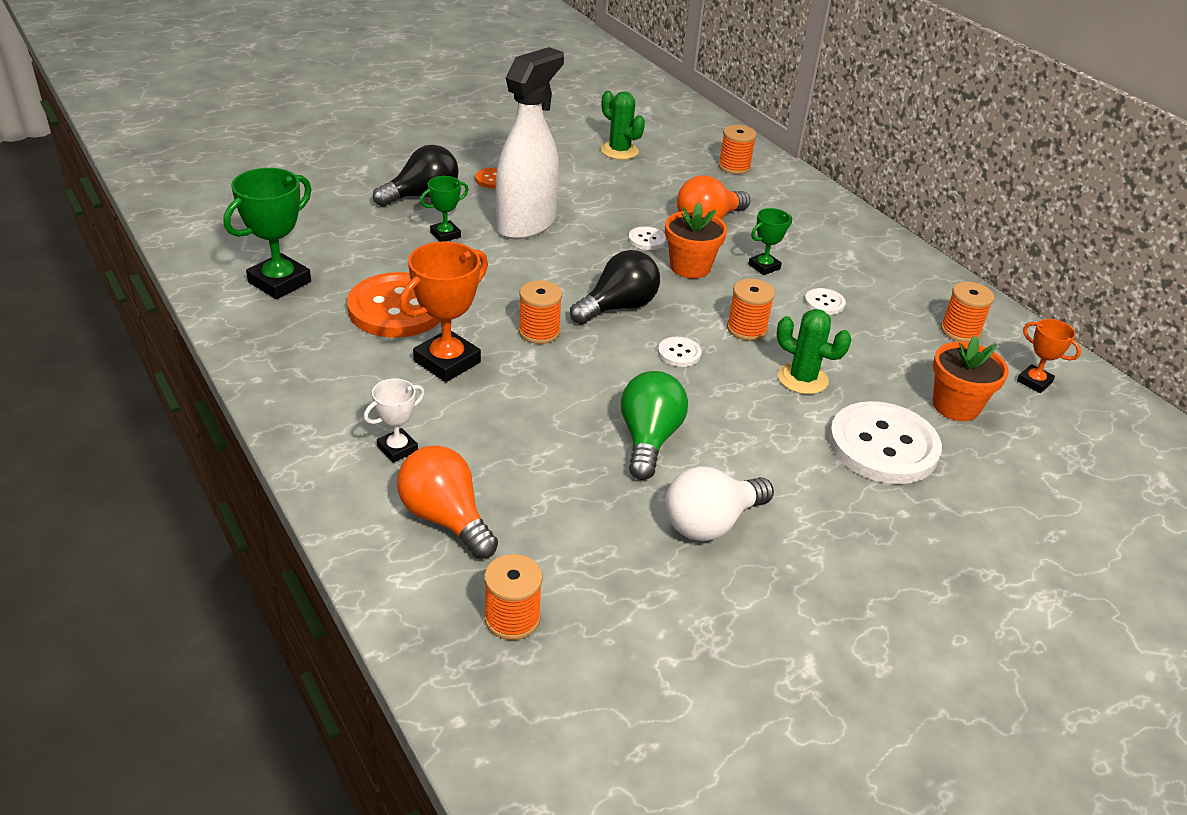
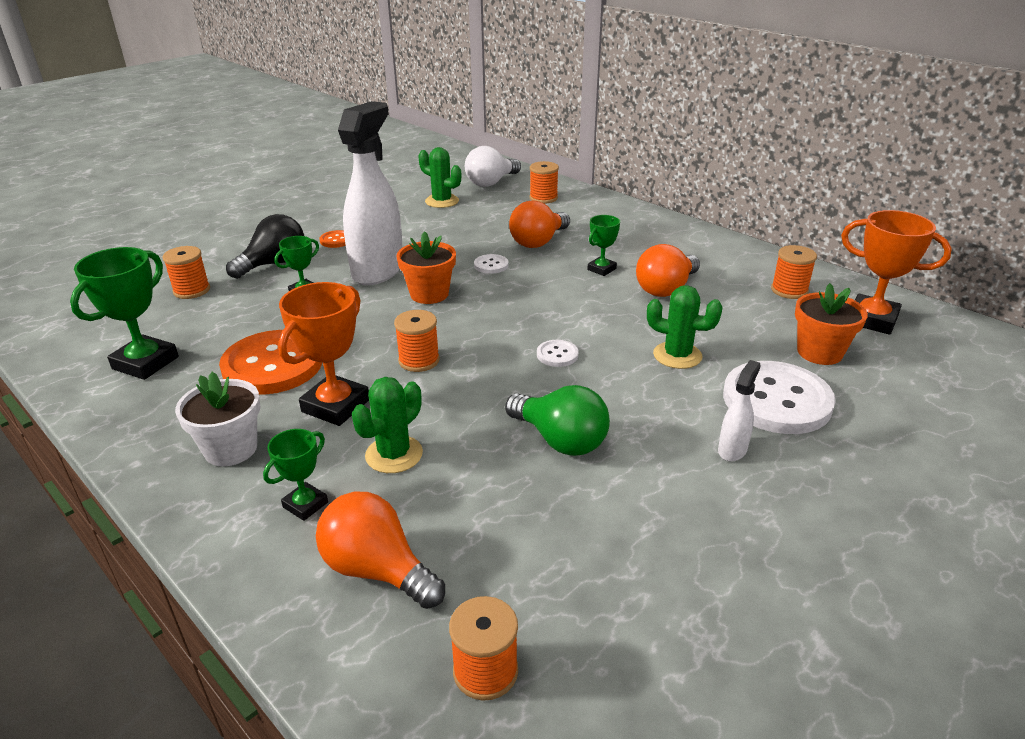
camera: 10 degrees left, 5 degrees down
white trophy [364,378,425,463] -> green trophy [263,429,328,521]
black light bulb [570,250,660,324] -> none
green light bulb [621,371,688,480] -> green light bulb turned 135 degrees clockwise [505,385,610,456]
orange flower pot [665,203,727,279] -> orange flower pot moved to [396,231,456,304]
white light bulb [665,466,774,541] -> white light bulb moved to [465,146,521,187]
orange spool [727,278,775,341] -> orange spool moved to [163,246,210,299]
white button [805,288,846,315] -> orange light bulb [636,244,700,297]
orange trophy [1017,319,1081,393] -> orange trophy [841,210,952,335], size x1.78
none -> white flower pot [175,372,260,466]
none -> green cactus [352,377,423,473]
none -> white spray bottle [718,360,761,462]

